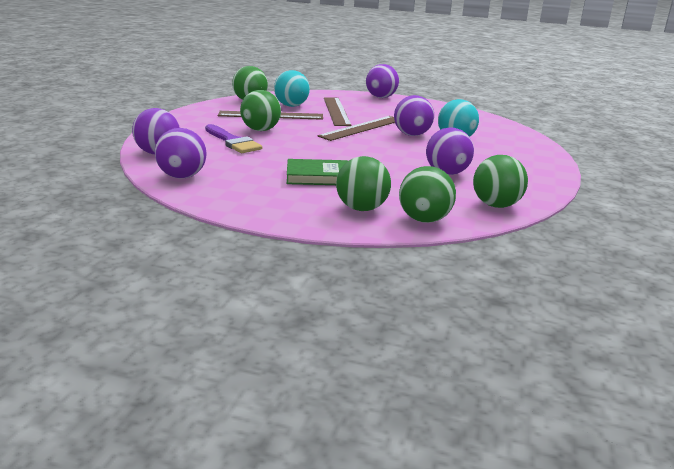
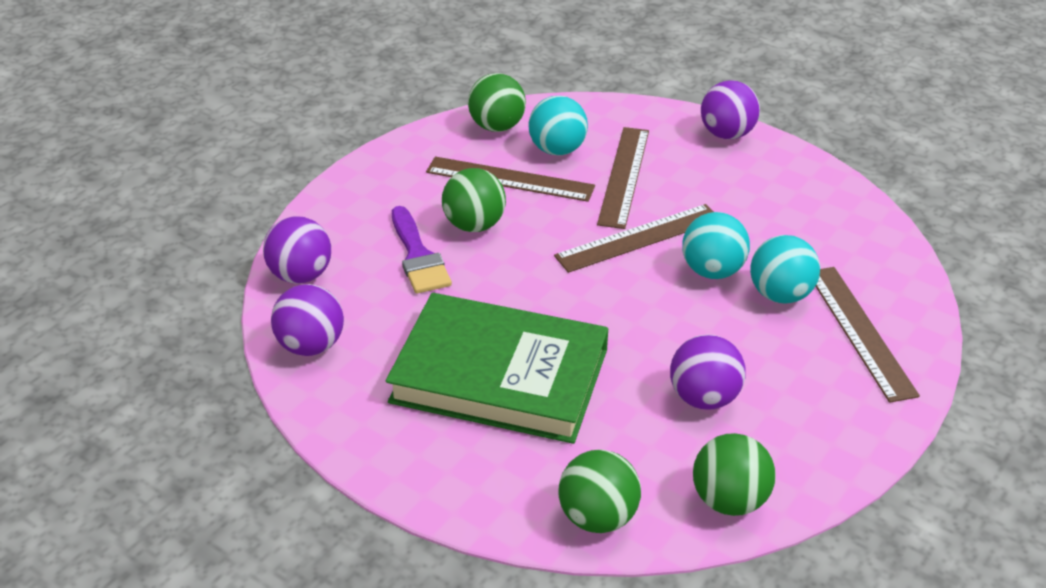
camera: 20 degrees right, 15 degrees up
green book [287,159,348,185] -> green book [386,293,608,444], size x2.04
green ball [336,156,391,211] -> none
purple ball [394,95,434,136] -> turquoise ball [682,212,750,279]
none -> brown ruler [815,267,920,403]

